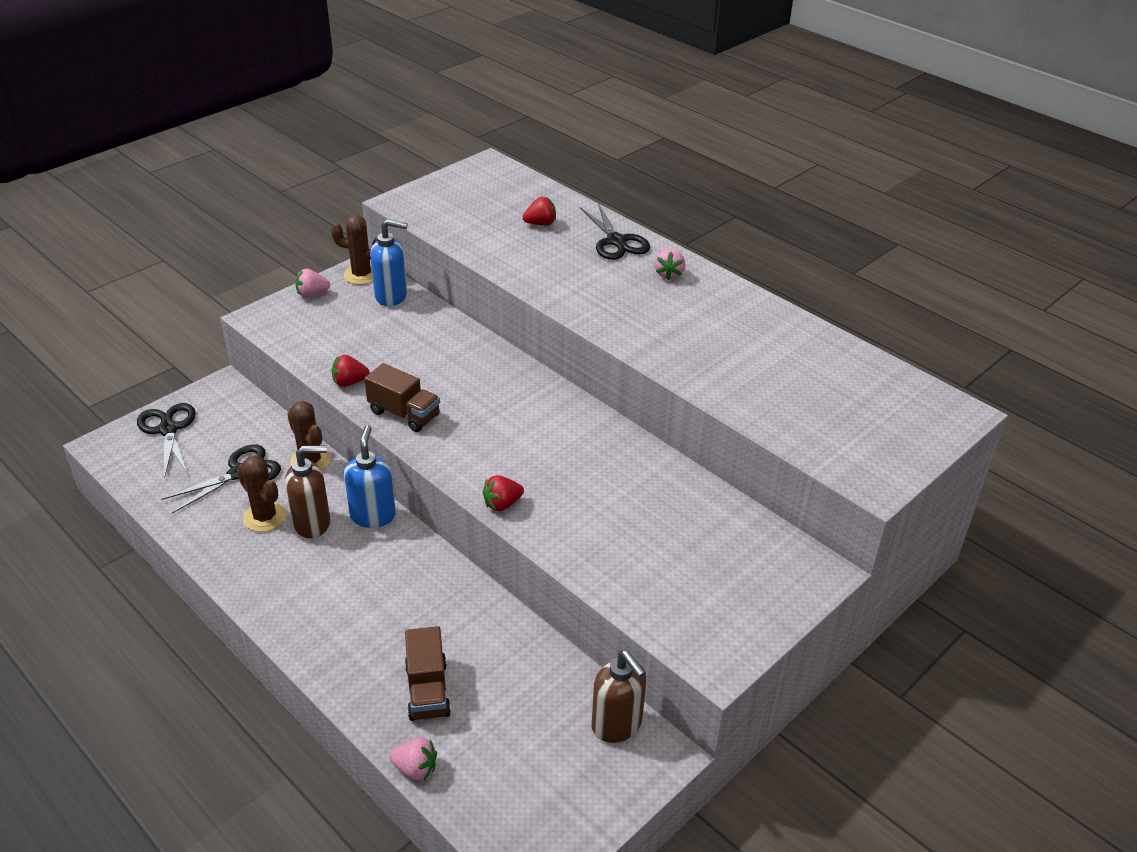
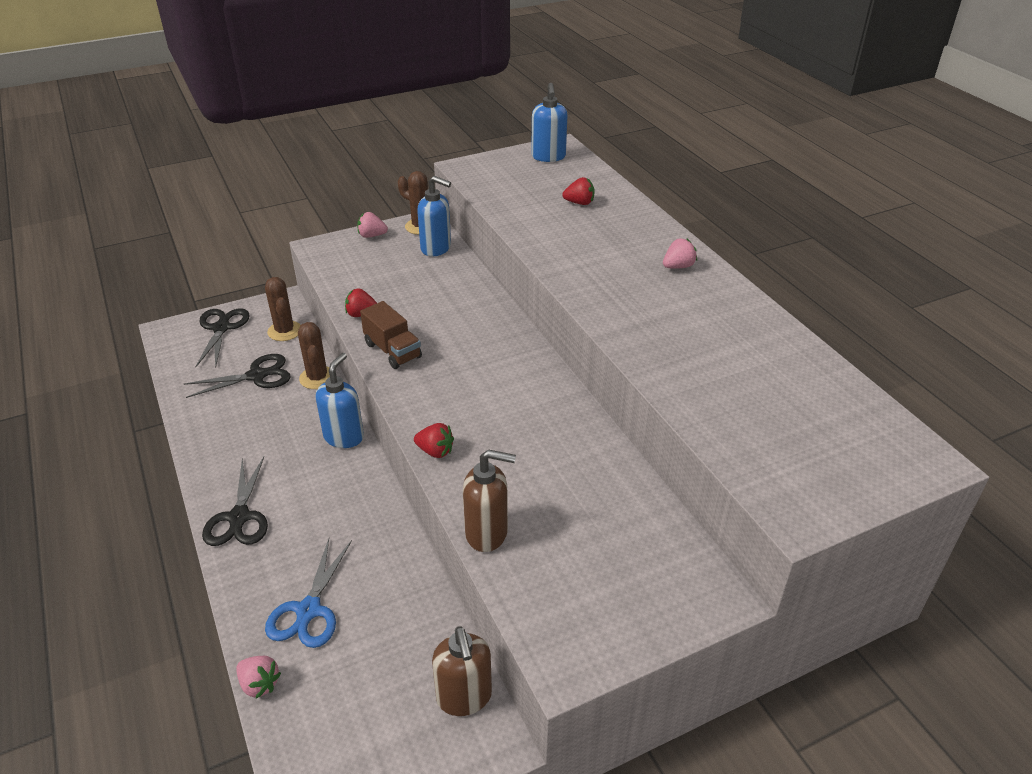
camera: 20 degrees right, 0 degrees up
brown cactus [237,456,286,532] -> brown cactus moved to [265,277,301,341]
brown soap dispenser [285,445,330,538] -> brown soap dispenser moved to [463,449,516,552]
brown truck [405,626,451,721] -> blue scissors [265,539,352,648]
red strawberry [482,475,524,511] -> red strawberry turned 150 degrees counterclockwise [414,423,454,458]
black scissors [580,203,650,260] -> black scissors moved to [202,457,268,546]
pink strawberry [655,249,685,280] -> pink strawberry turned 150 degrees counterclockwise [663,238,697,269]
none -> blue soap dispenser [531,83,568,162]

